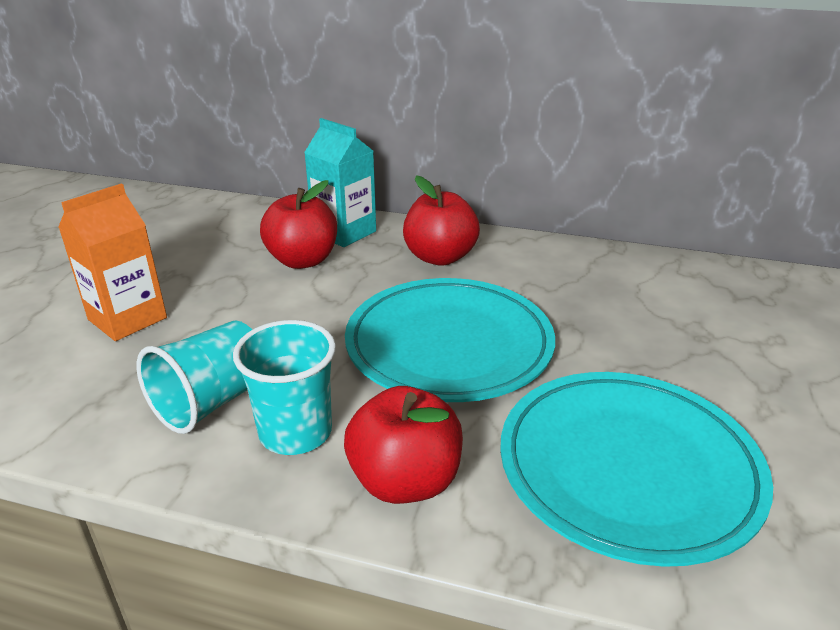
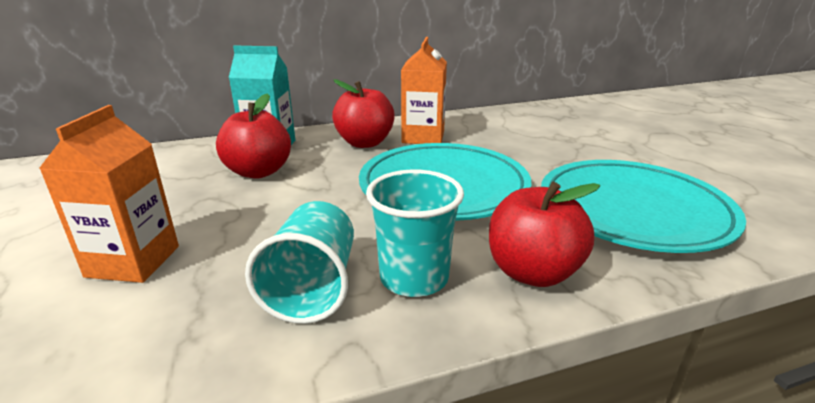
camera: 35 degrees left, 5 degrees down
none -> orange carton [401,37,447,144]

